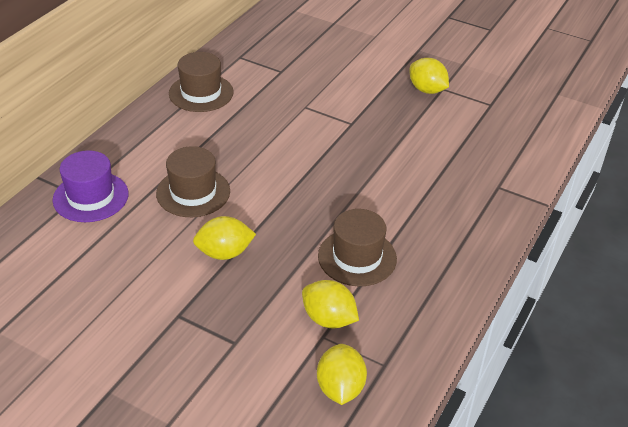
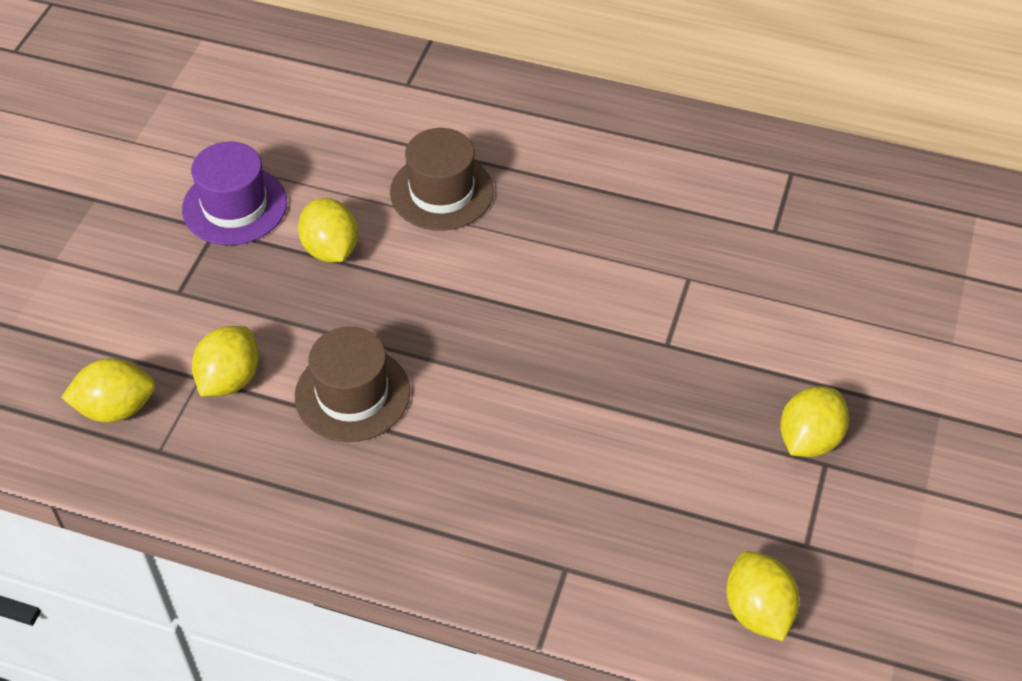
camera: 80 degrees right, 10 degrees up
purple hat [53,150,129,222] -> purple hat moved to [182,142,287,245]
brown hat [169,52,234,112] -> none
none -> yellow lemon [726,551,799,641]

